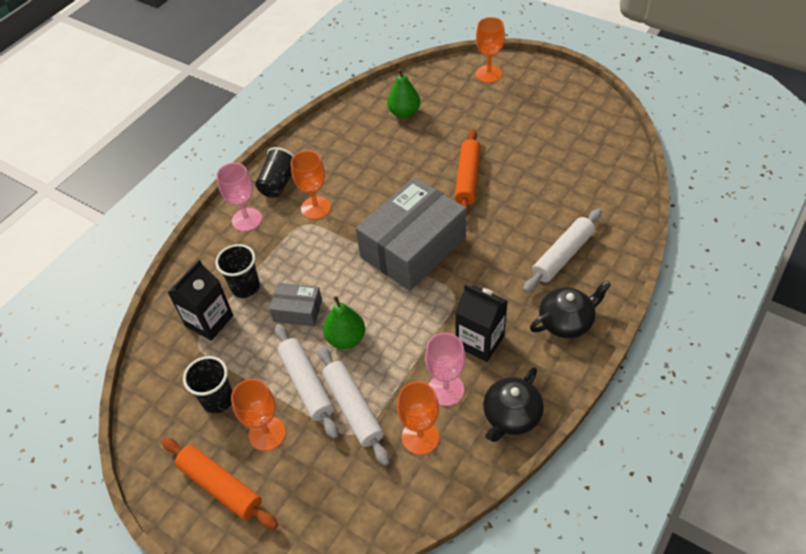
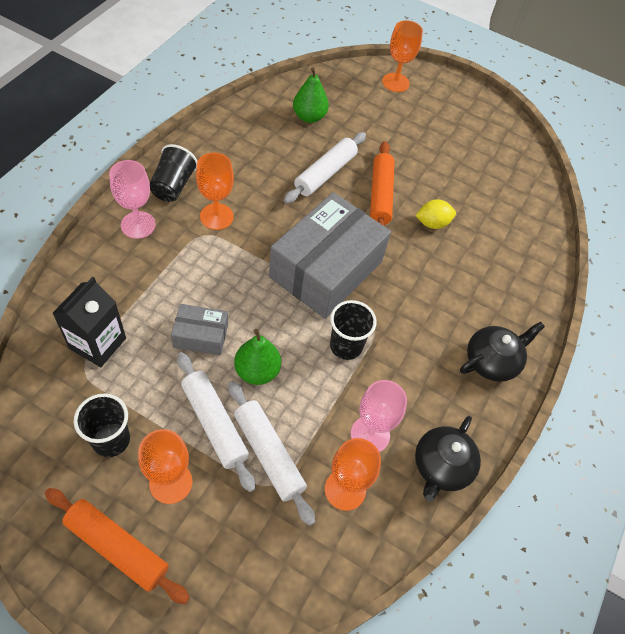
camera: 15 degrees left, 5 degrees up
black cup [215,244,260,298] -> black cup moved to [330,300,377,360]
black carton [455,284,508,362] -> none
white rolling pin [523,209,602,293] -> white rolling pin moved to [284,132,366,204]
none -> yellow lemon [415,199,456,229]

